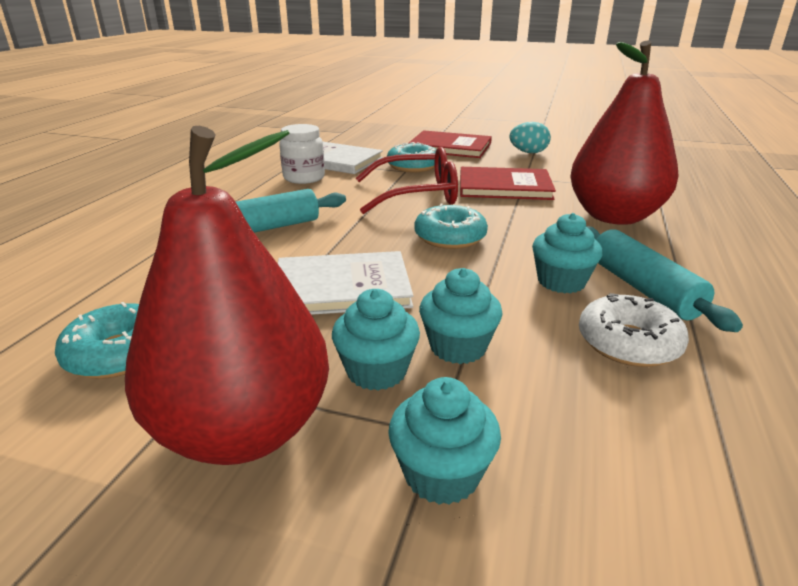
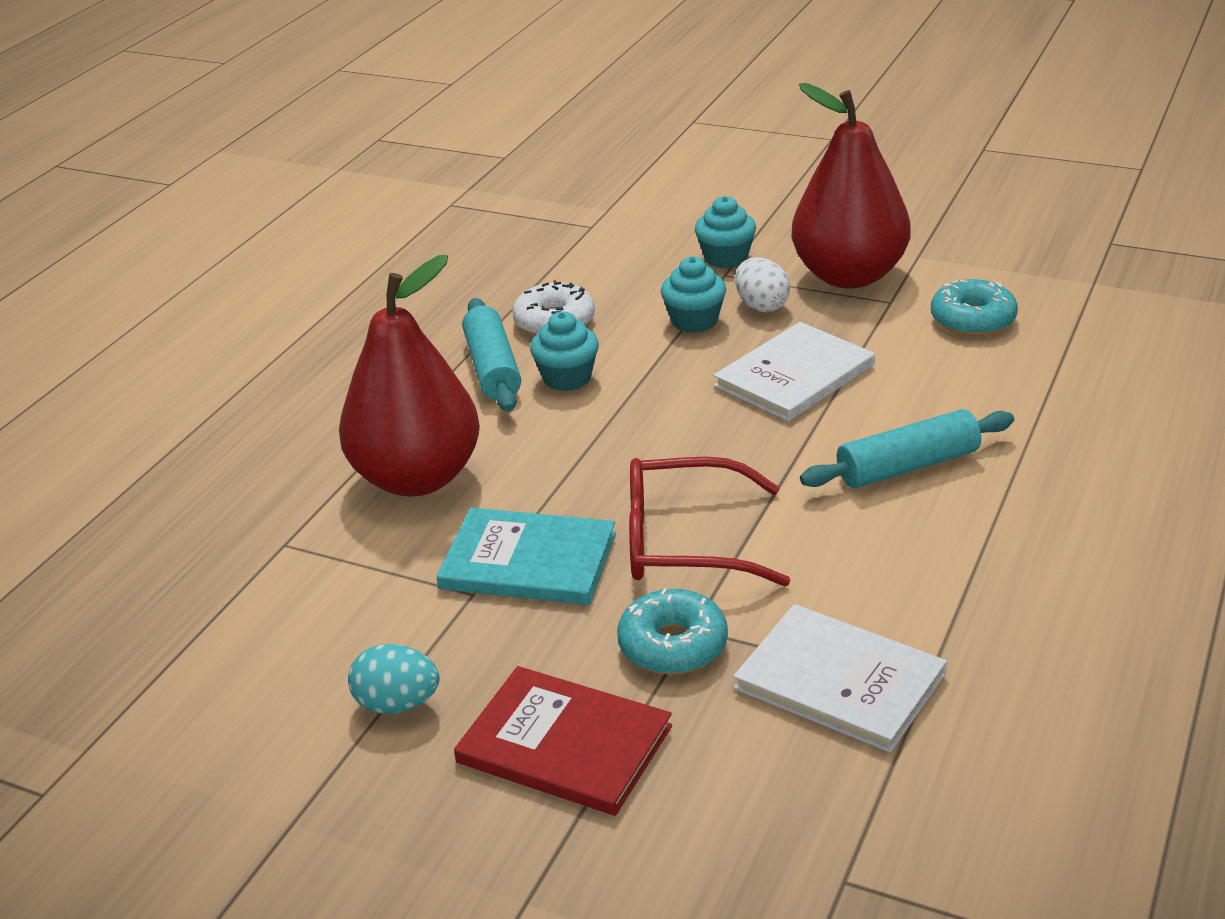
camera: 170 degrees left, 5 degrees up
white book [278,251,413,315] -> white book turned 45 degrees counterclockwise [713,322,875,422]
white jar [279,124,325,184] -> none
turquoise cupcake [332,289,420,391] -> white egg [735,257,790,312]
turquoise donut [415,204,488,249] -> none
red book [460,167,556,200] -> turquoise book [436,508,616,605]

